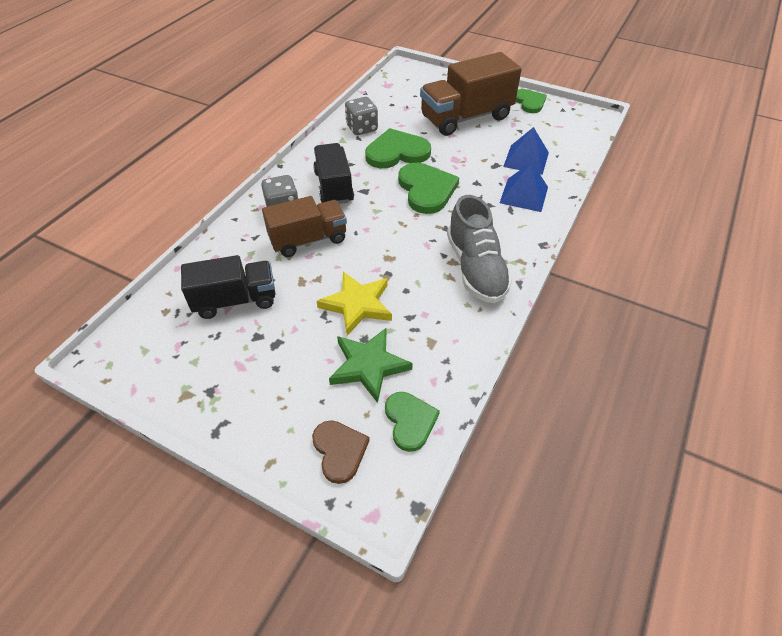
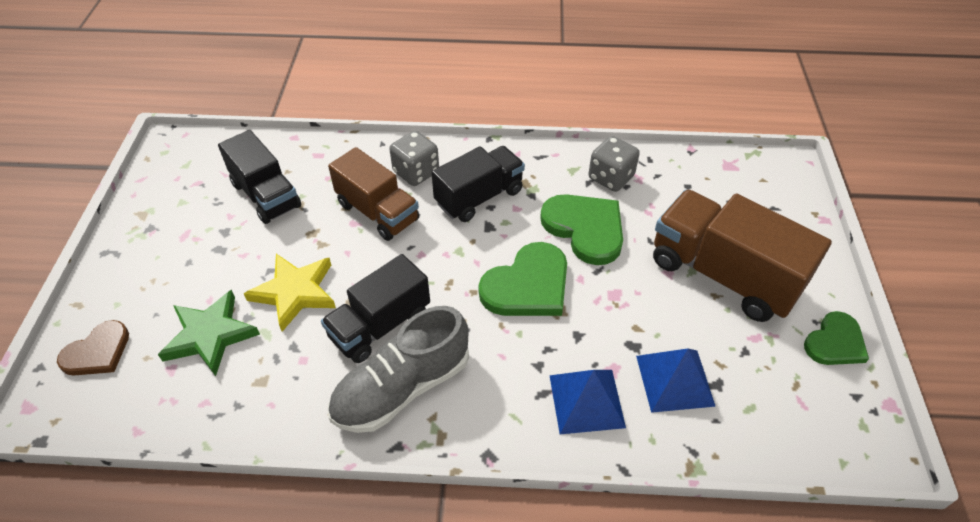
camera: 65 degrees right, 0 degrees up
green heart [385,392,440,452] -> none
none -> black truck [321,254,430,363]

